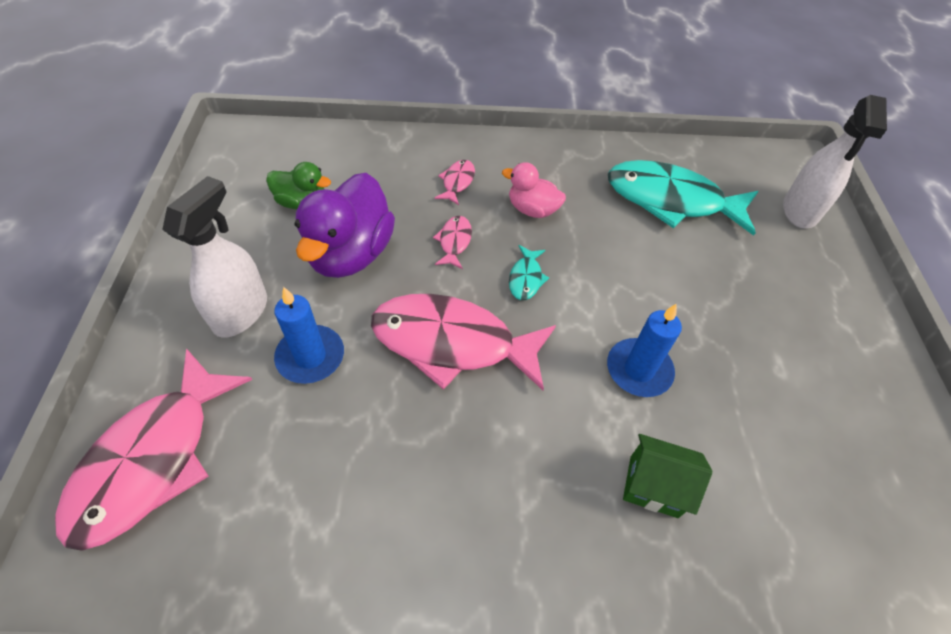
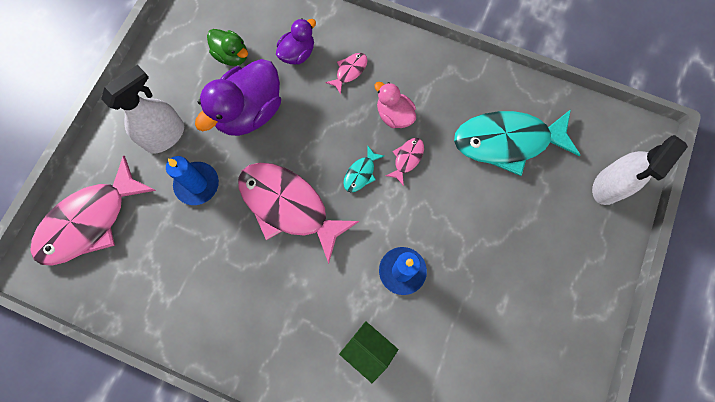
camera: 25 degrees right, 20 degrees up
pink fish [433,216,472,269] -> pink fish moved to [386,138,424,186]
turquoise fish [608,160,759,236] -> turquoise fish turned 45 degrees counterclockwise [454,109,580,176]
none -> purple duck [276,18,316,65]

